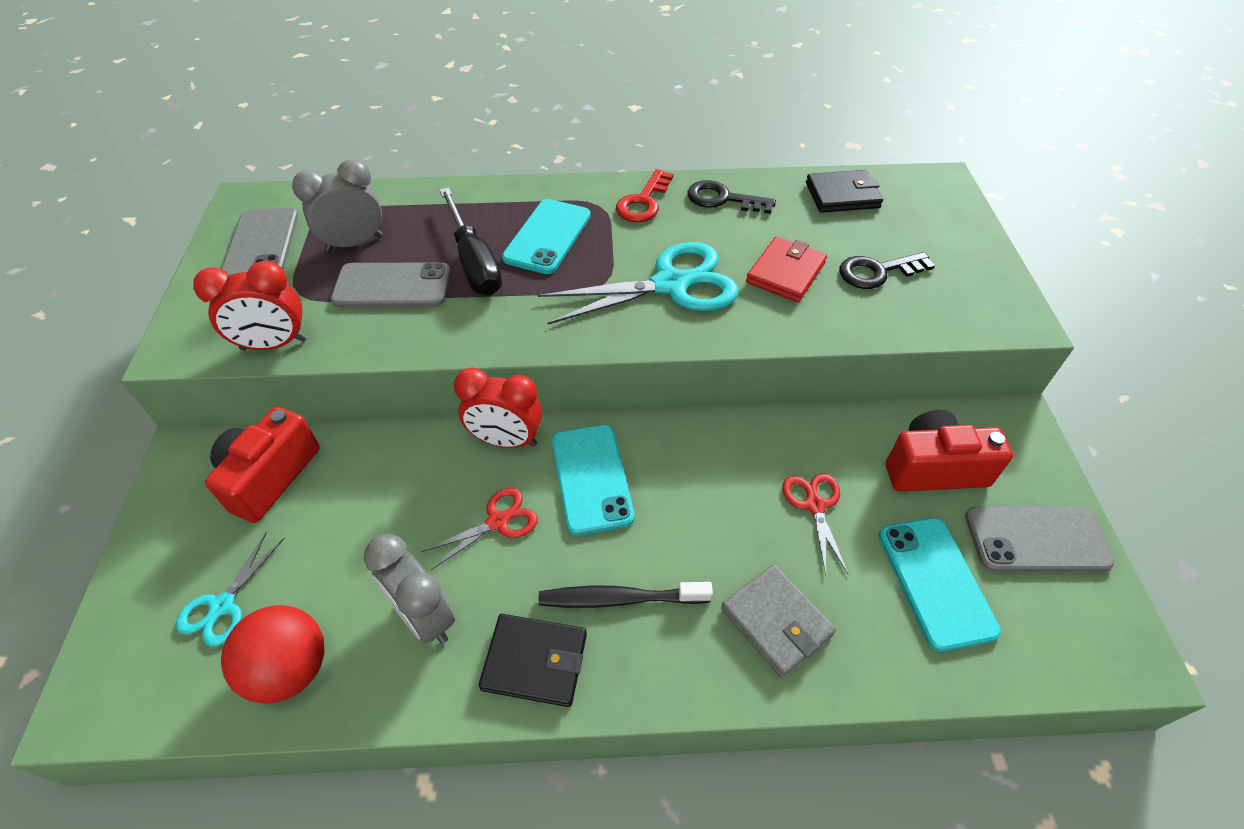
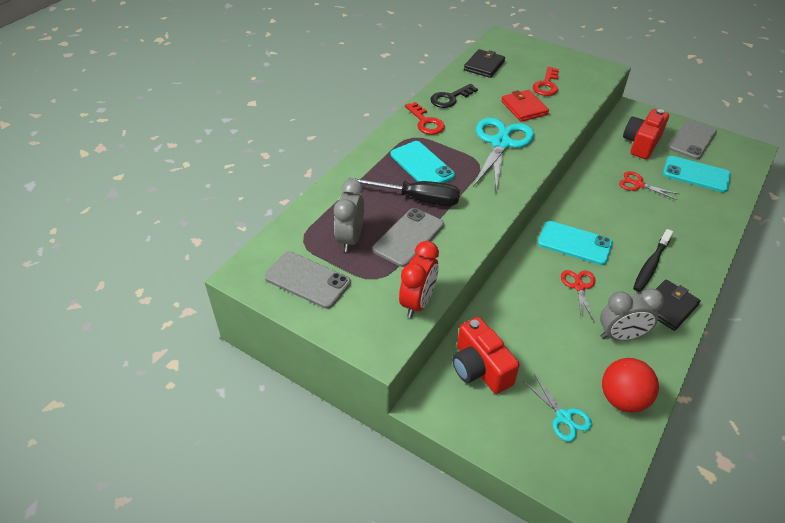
camera: 55 degrees left, 5 degrees down
red clock [454,368,542,448] -> none
grey wallet [721,564,836,677] -> none
black key [840,252,935,289] -> red key [533,67,559,96]

